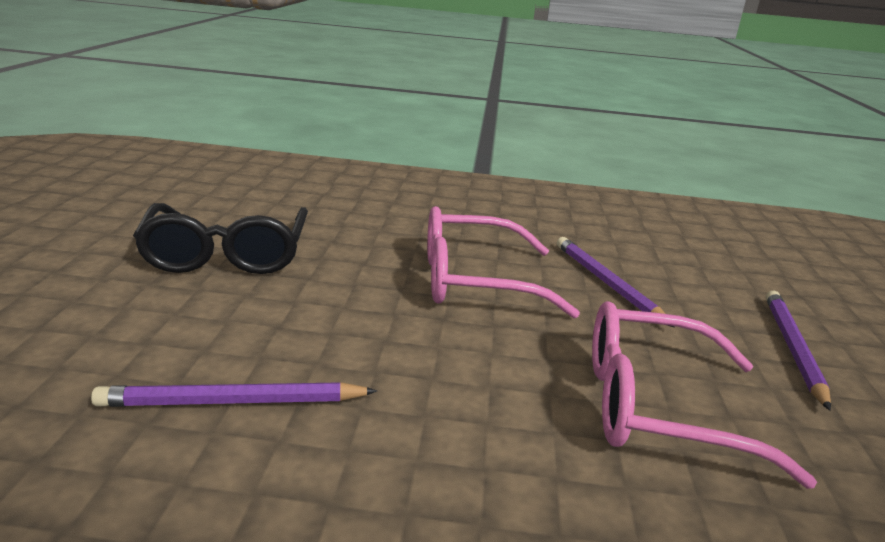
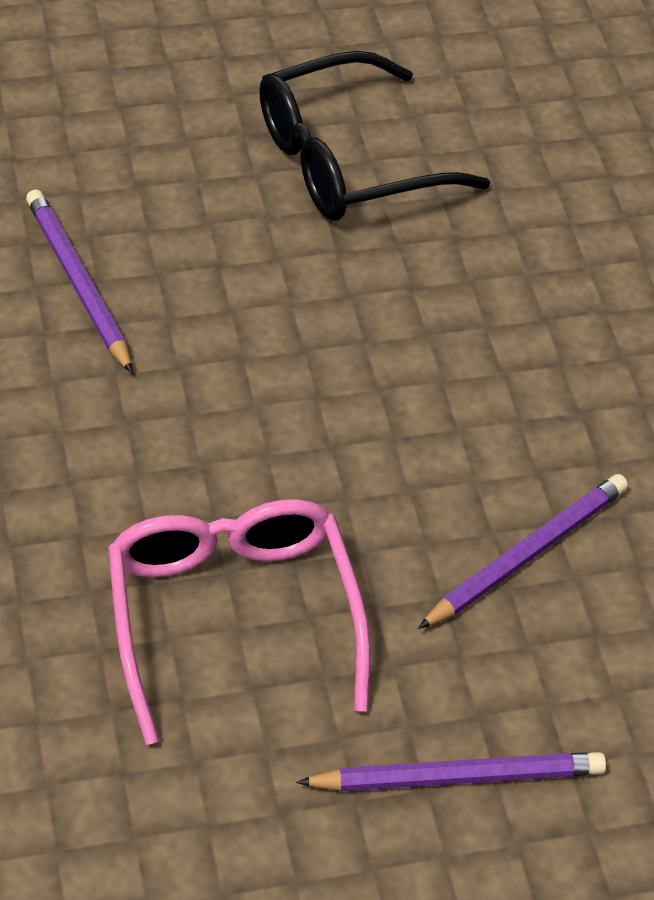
camera: 70 degrees right, 25 degrees up
pink glasses [427,206,580,318] -> none

